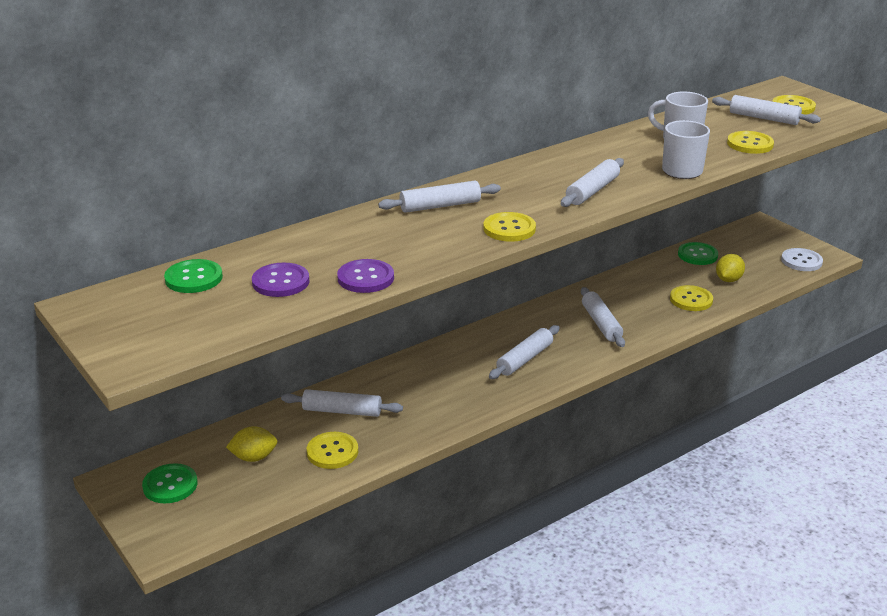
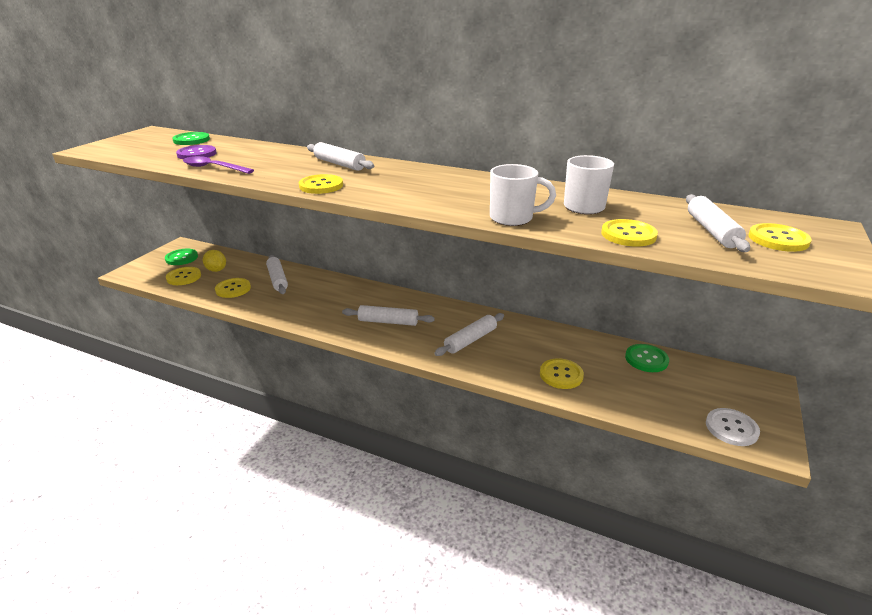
camera: 60 degrees right, 0 degrees up
purple button [337,259,394,293] -> purple spoon [183,156,254,174]
white rolling pin [561,158,624,207] -> none
yellow lemon [716,254,745,282] -> none
none -> yellow button [166,267,201,285]

